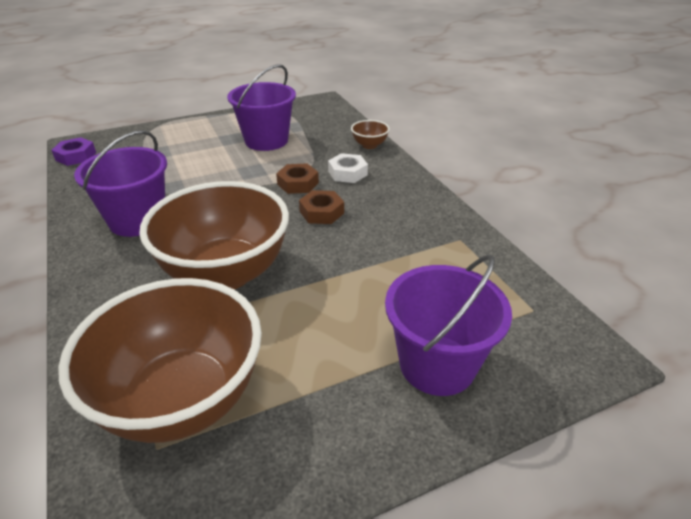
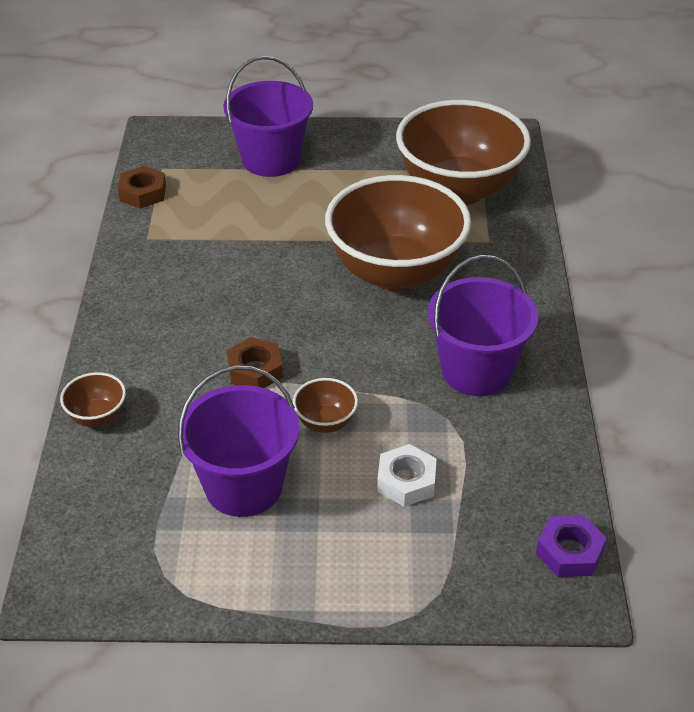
camera: 155 degrees left, 5 degrees up
brown nut [299,190,344,224] -> brown nut moved to [118,166,166,209]
white nut [328,153,368,183] -> white nut moved to [377,444,437,507]
none -> brown bowl [293,378,358,433]

